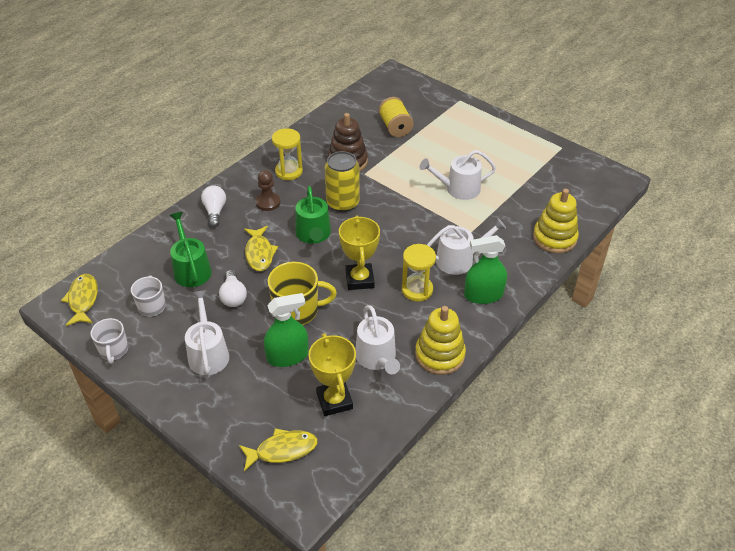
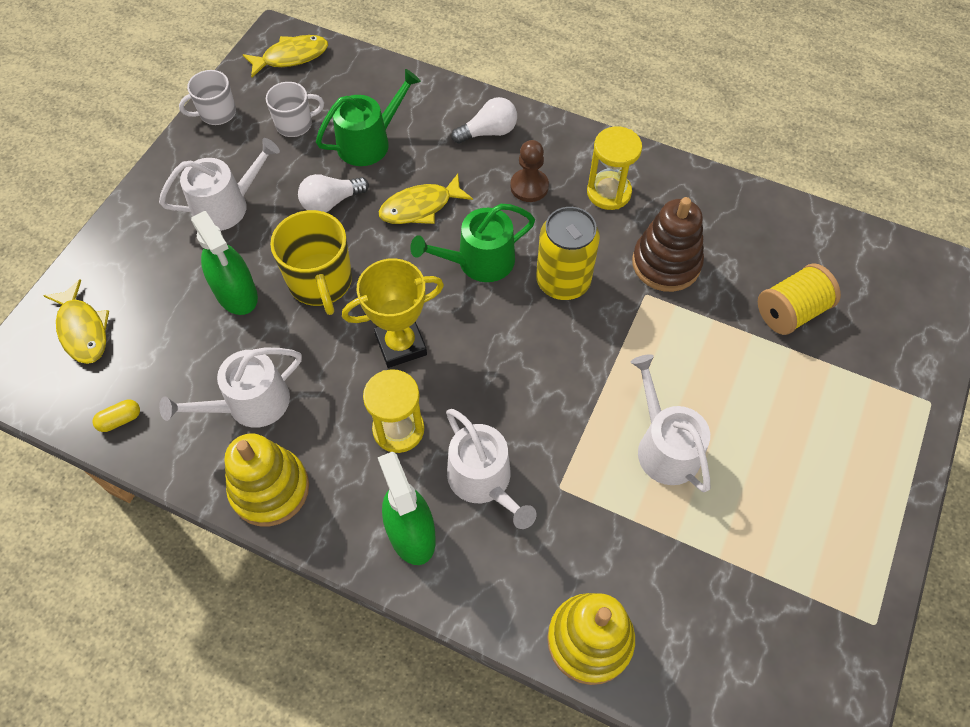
camera: 75 degrees right, 15 degrees up
yellow trophy [308,333,356,416] -> none
none -> yellow capsule [93,400,140,432]

